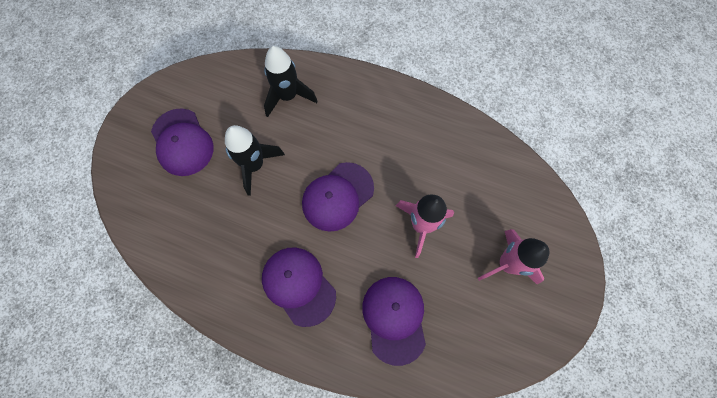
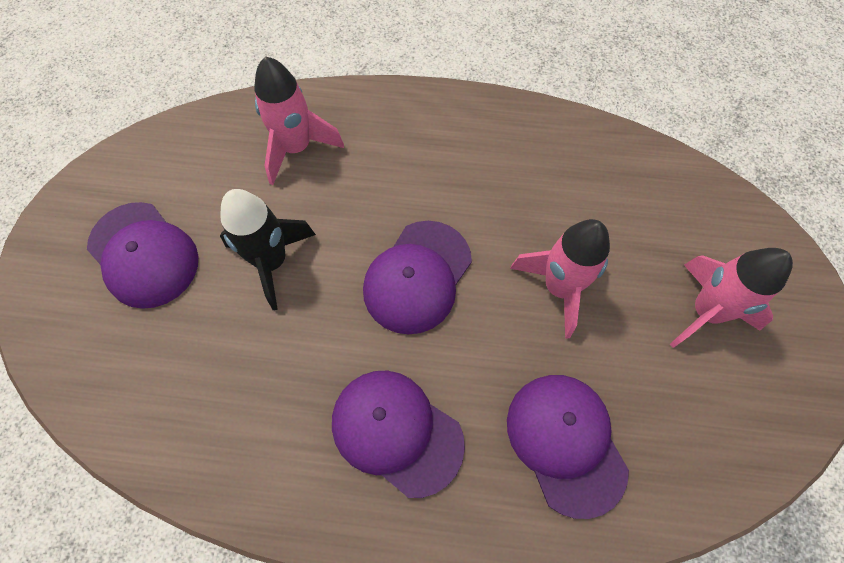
camera: 15 degrees left, 5 degrees down
black rocket [264,46,317,117] -> pink rocket [254,56,344,185]

